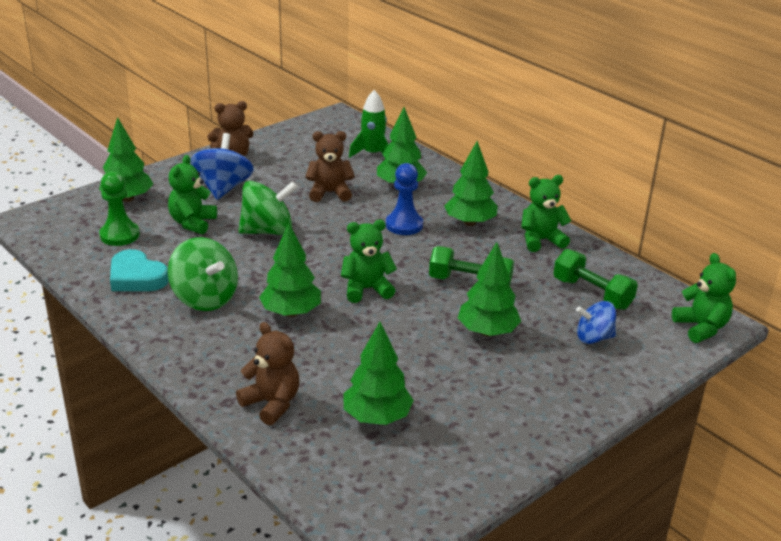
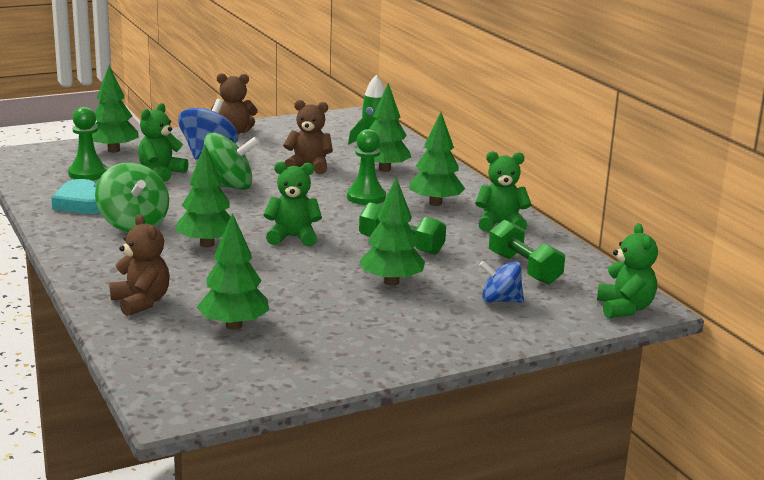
camera: 15 degrees right, 10 degrees down
blue pawn [386,163,423,235] -> green pawn [347,129,386,205]

